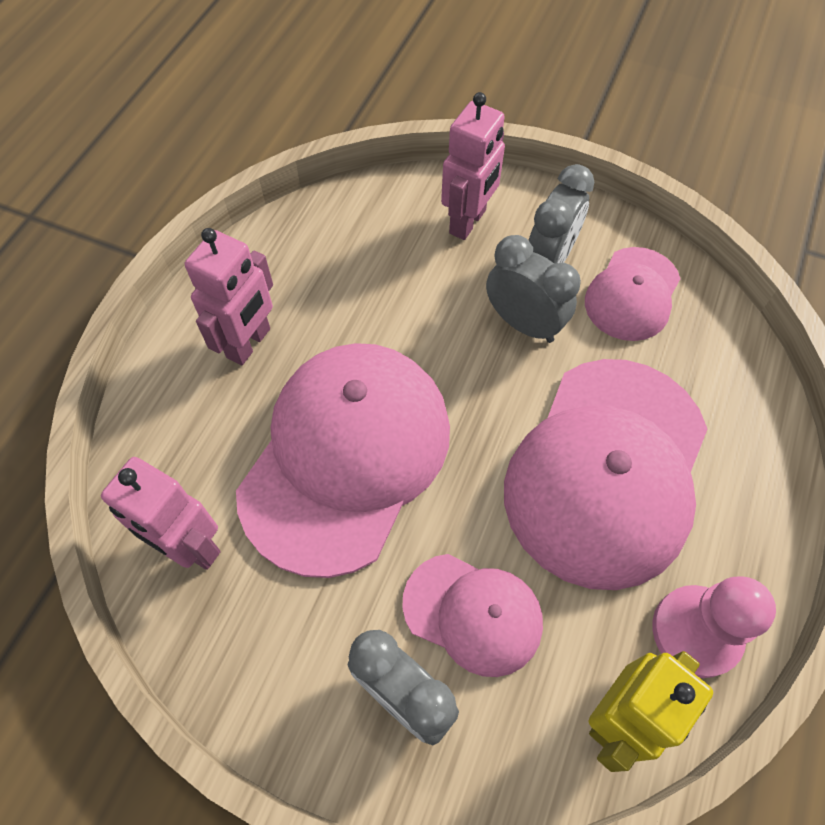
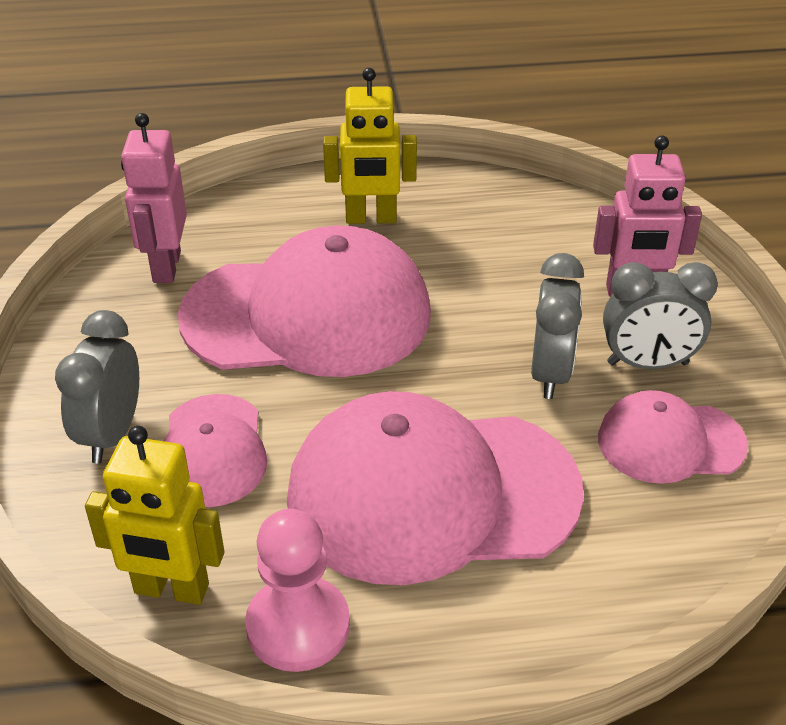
camera: 60 degrees right, 20 degrees down
pink robot [185,228,273,365] -> yellow robot [323,68,417,224]

